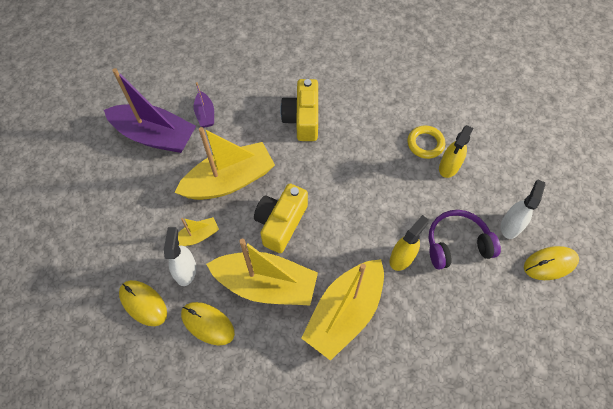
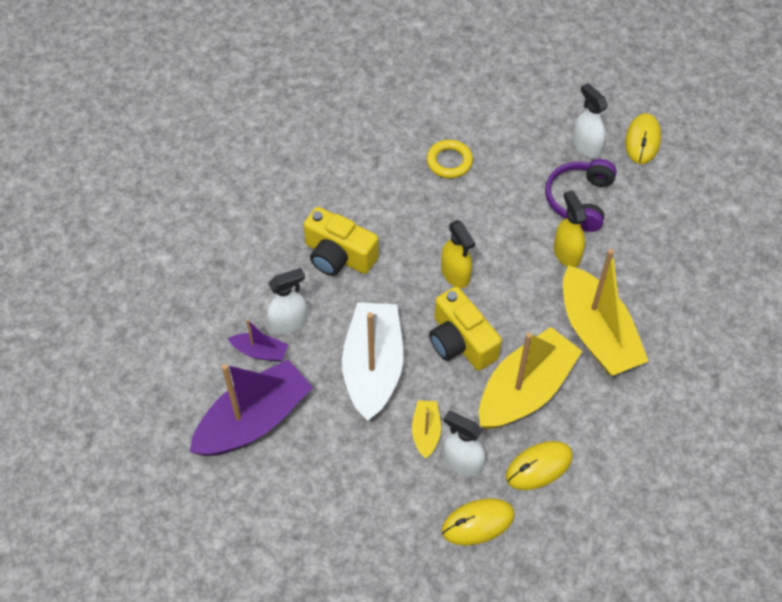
camera: 60 degrees left, 5 degrees down
yellow boat [174,127,275,200] -> white boat [342,302,403,421]
yellow spray bottle [439,125,473,178] -> yellow spray bottle moved to [441,220,475,288]
none -> white spray bottle [267,268,307,335]

